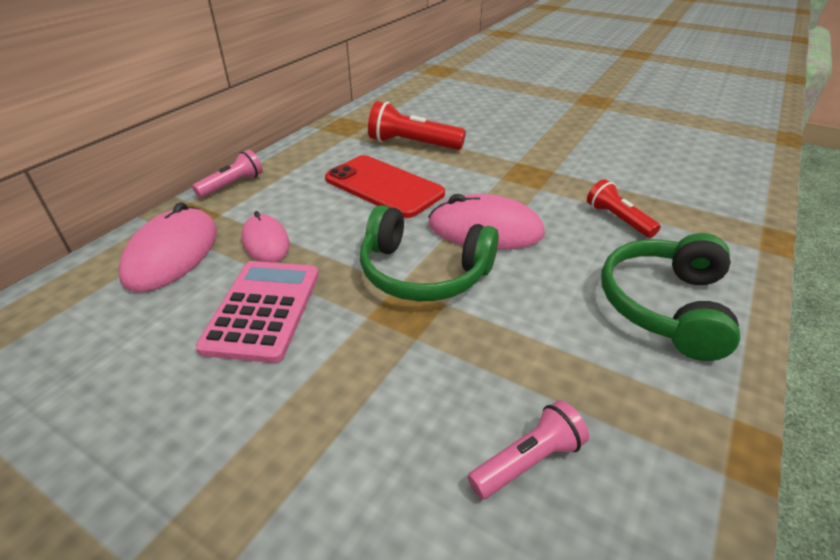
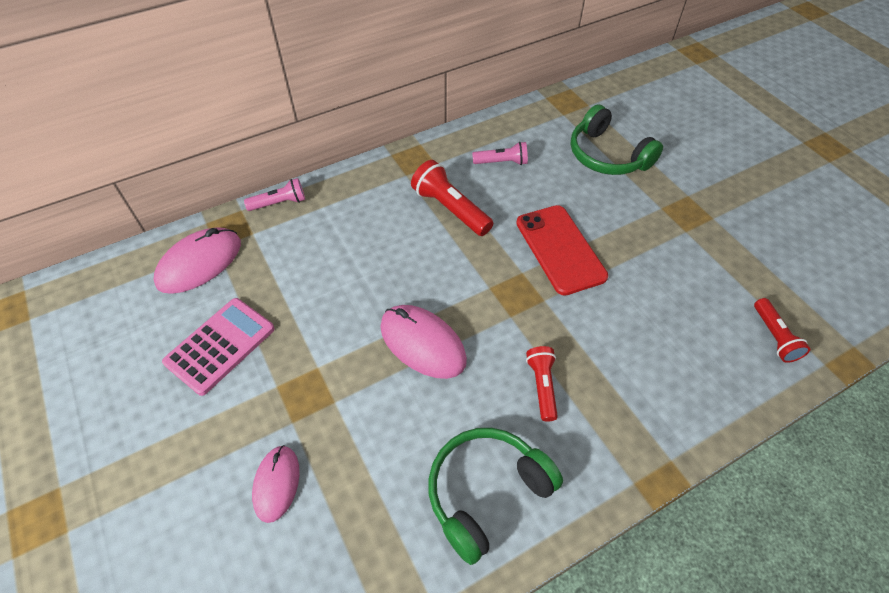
camera: 30 degrees right, 15 degrees up
pink mouse [241,211,290,263] -> pink mouse moved to [252,445,300,523]
red phone [325,155,445,218] -> red phone moved to [516,205,608,296]
green headphones [360,205,499,301] -> green headphones moved to [571,104,663,175]
pink flashlight [468,400,589,499] -> pink flashlight moved to [472,142,528,165]
none -> red flashlight [754,298,810,363]

